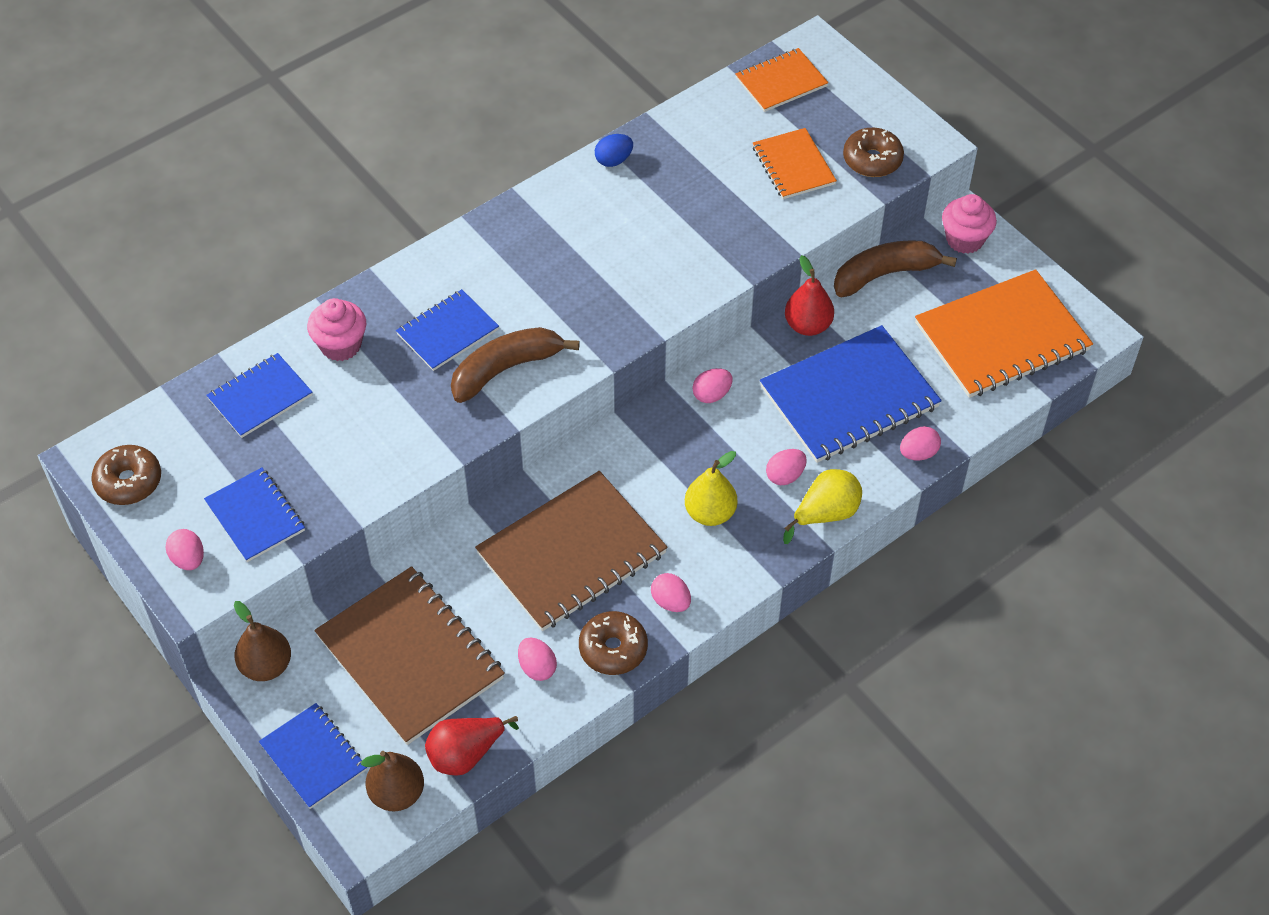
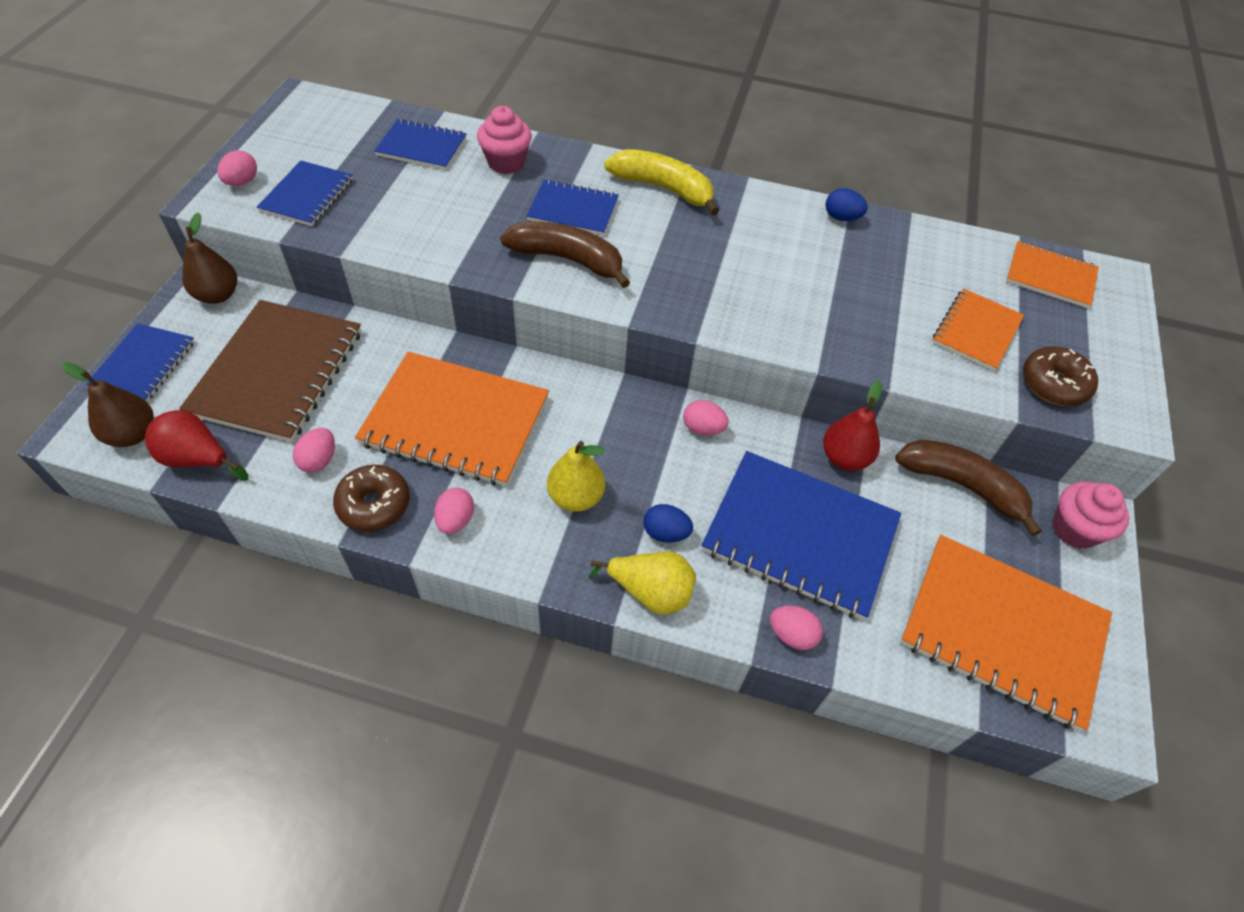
camera: 50 degrees right, 0 degrees up
brown donut [91,445,161,505] -> none
brown notebook [475,471,668,631] -> orange notebook [355,352,549,486]
pink egg [766,449,807,485] -> blue egg [643,504,693,543]
none -> yellow banana [604,149,719,216]

